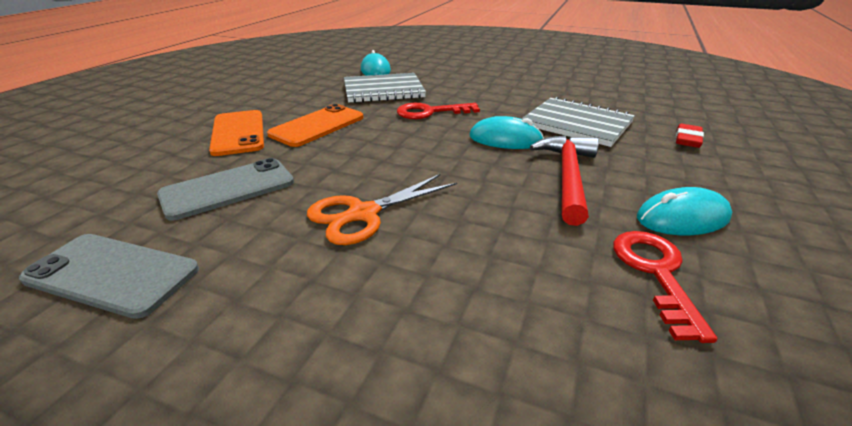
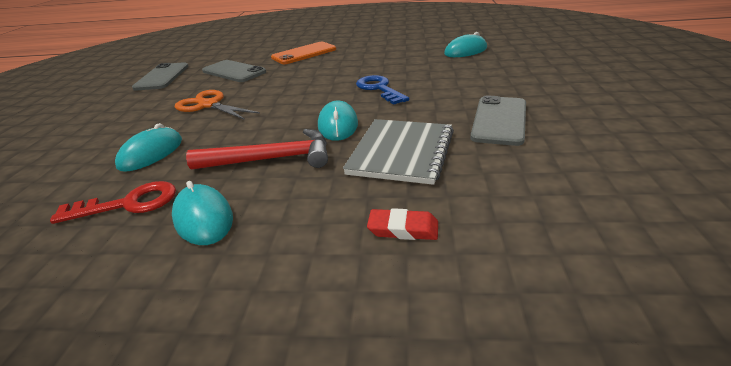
camera: 75 degrees right, 0 degrees up
orange phone [267,104,364,147] -> none
grey notebook [344,73,426,103] -> none
red key [397,103,480,119] -> blue key [356,75,409,105]
none -> turquoise mouse [115,123,182,172]
none -> grey phone [470,96,526,146]

